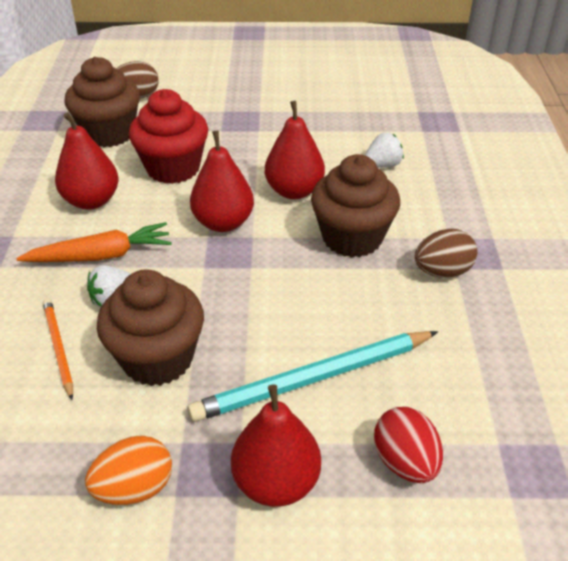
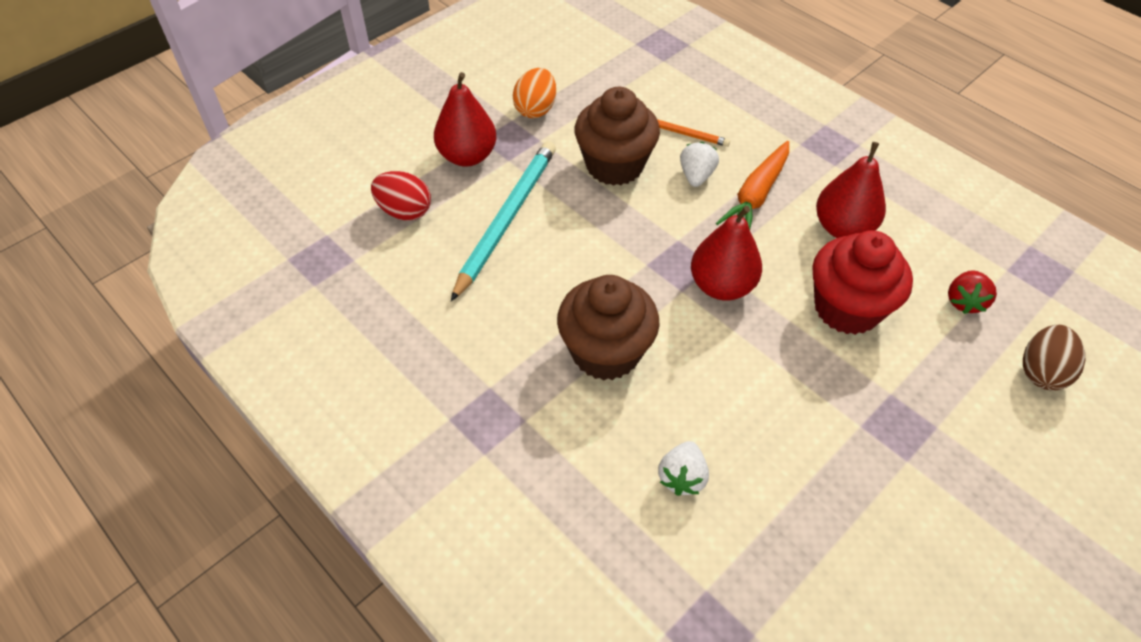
camera: 135 degrees right, 10 degrees up
brown cupcake [64,57,140,147] -> red strawberry [948,270,997,314]
red pear [265,101,325,199] -> none
brown egg [415,229,477,278] -> none

